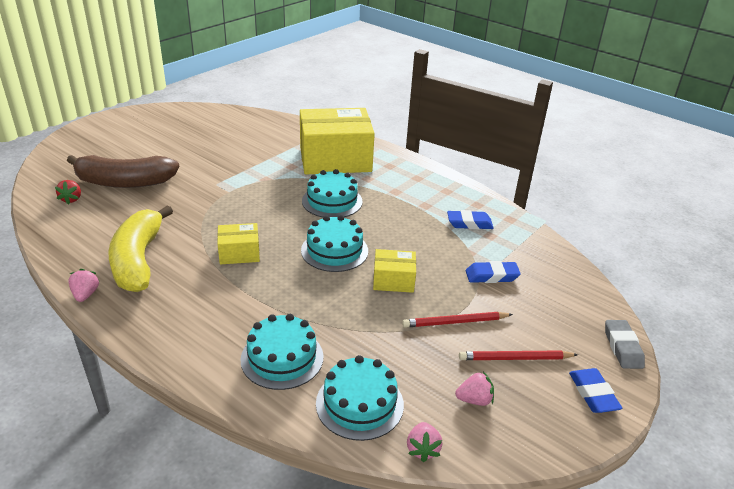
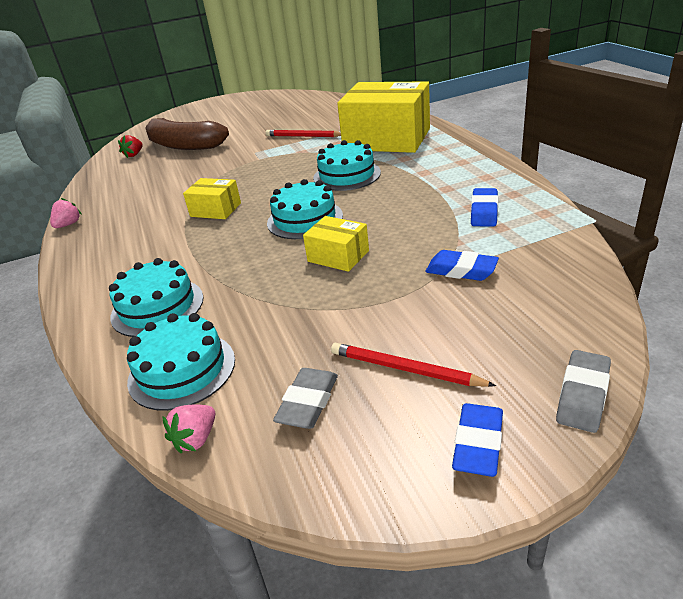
camera: 35 degrees right, 0 degrees up
yellow banana [108,205,173,292] -> none
red pencil [402,312,513,328] -> red pencil moved to [266,130,341,137]
blue eraser [447,210,494,230] -> blue eraser turned 75 degrees clockwise [471,188,498,227]
pink strawberry [455,371,494,406] -> grey eraser [273,368,338,429]

